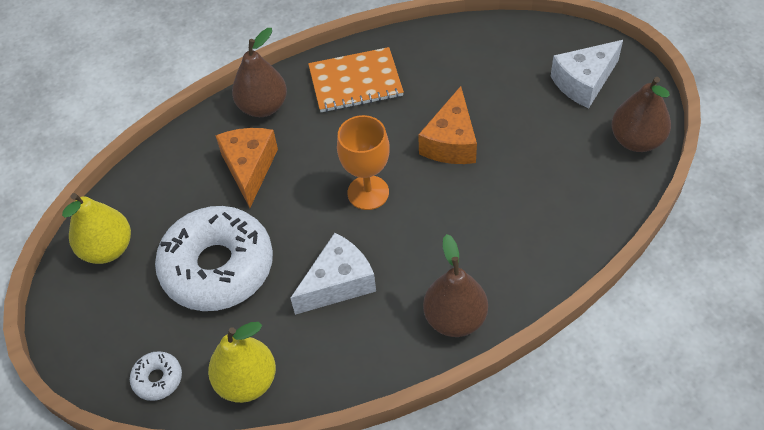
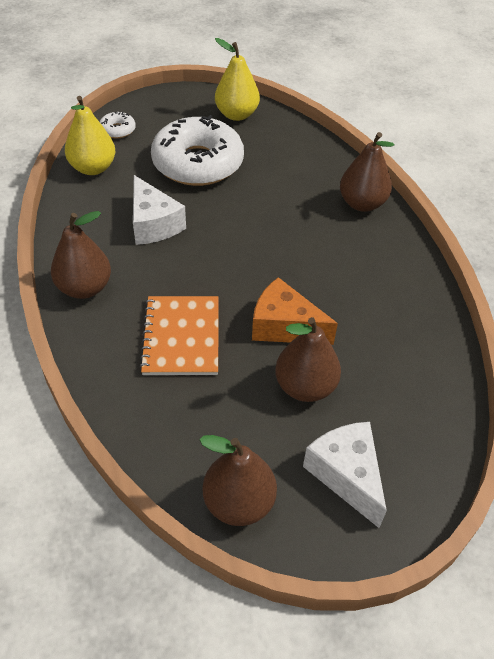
camera: 95 degrees right, 5 degrees down
orange cheese [215,128,278,208] -> none
orange notebook [308,47,404,112] -> orange notebook moved to [139,296,219,375]
orange goblet [337,115,390,210] -> none
none -> brown pear [275,317,341,402]

